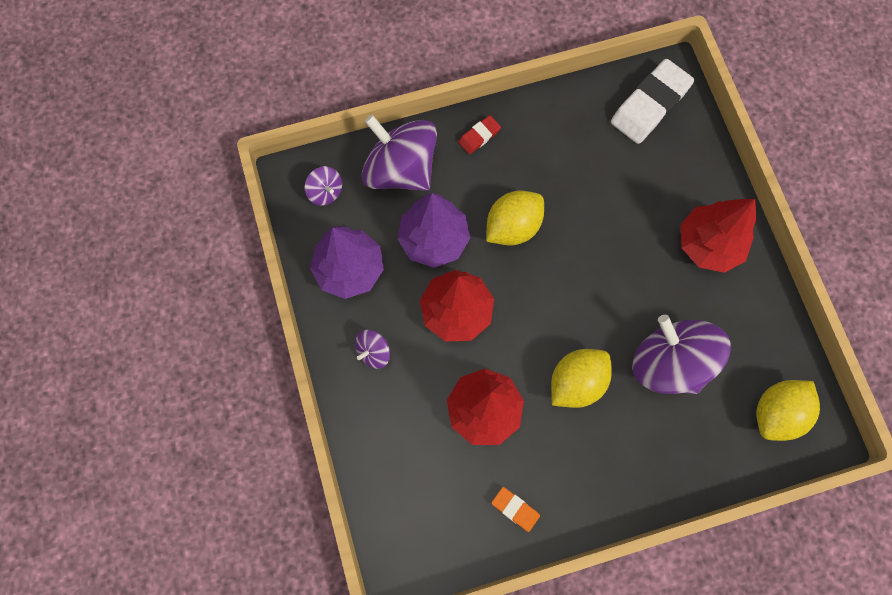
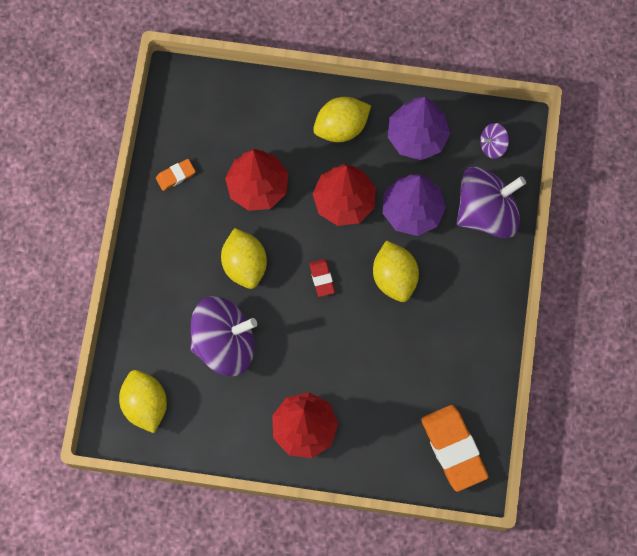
camera: 115 degrees right, 0 degrees up
purple spinning top [355,330,390,369] -> yellow lemon [313,97,371,142]
red eraser [458,115,501,154] -> red eraser moved to [309,259,335,297]
white eraser [611,59,694,144] -> orange eraser [421,405,488,492]

